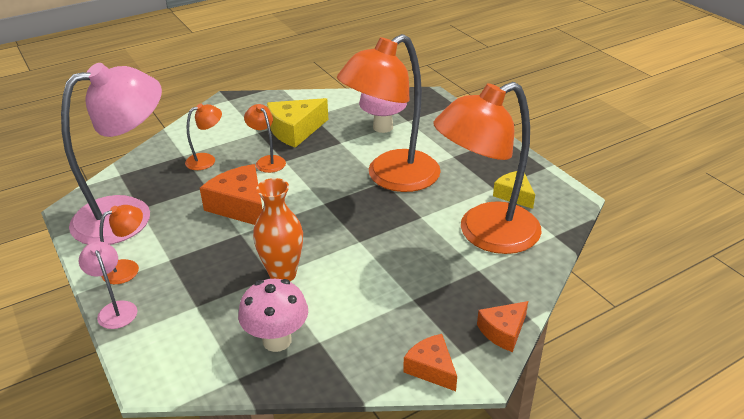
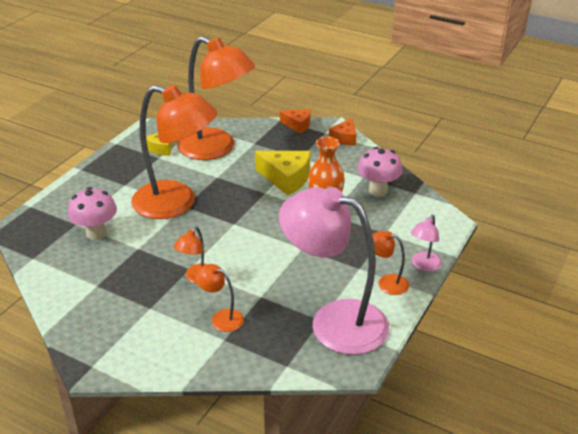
camera: 120 degrees left, 0 degrees up
orange cheese [200,164,262,225] -> none
yellow cheese [267,98,328,148] -> yellow cheese moved to [255,151,310,195]

